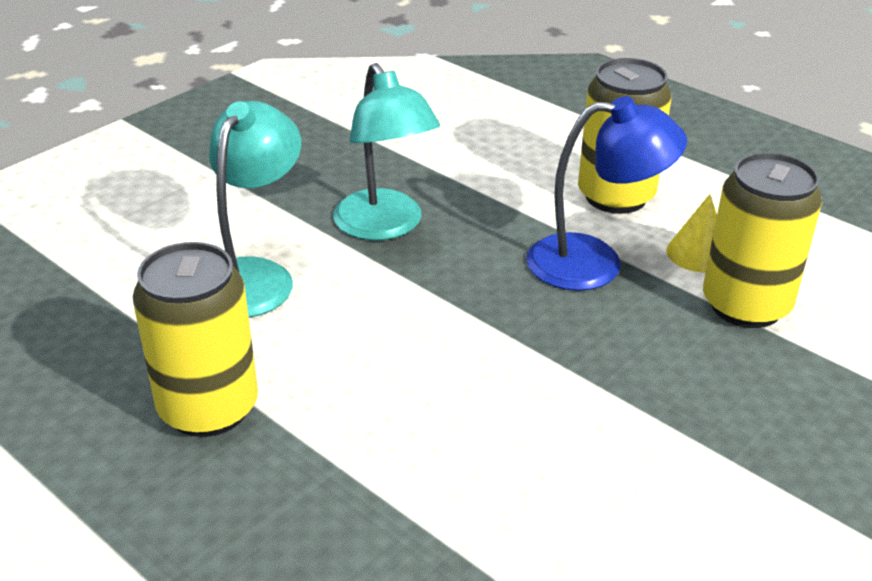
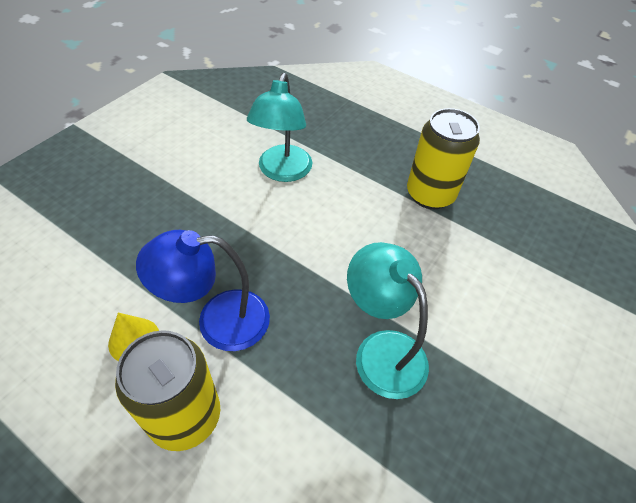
camera: 170 degrees right, 15 degrees up
turquoise lamp [209,101,301,318] -> turquoise lamp moved to [247,73,312,182]
yellow can [703,152,822,328] -> none

